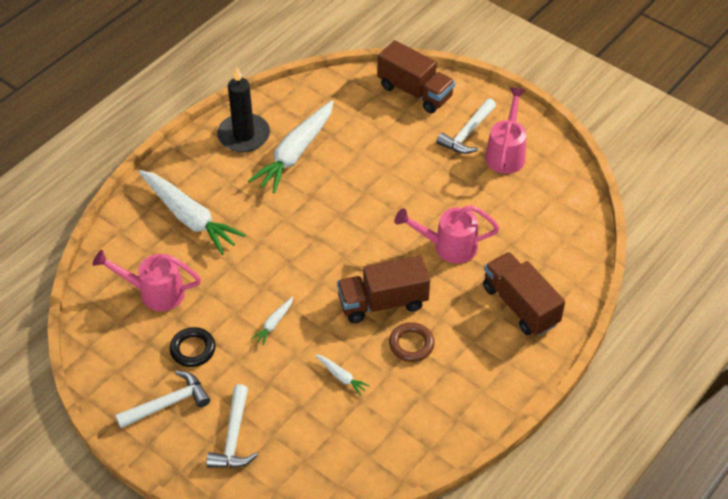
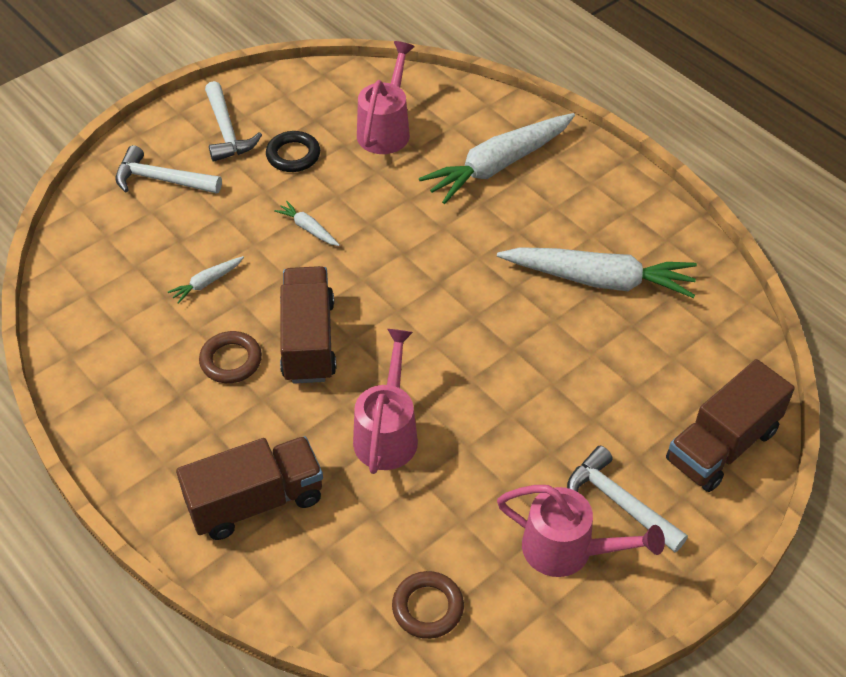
camera: 100 degrees right, 0 degrees up
black candle [217,67,270,153] -> none
white carrot [248,100,334,194] -> white carrot turned 150 degrees clockwise [497,247,697,298]
none -> brown ring [392,571,464,639]

